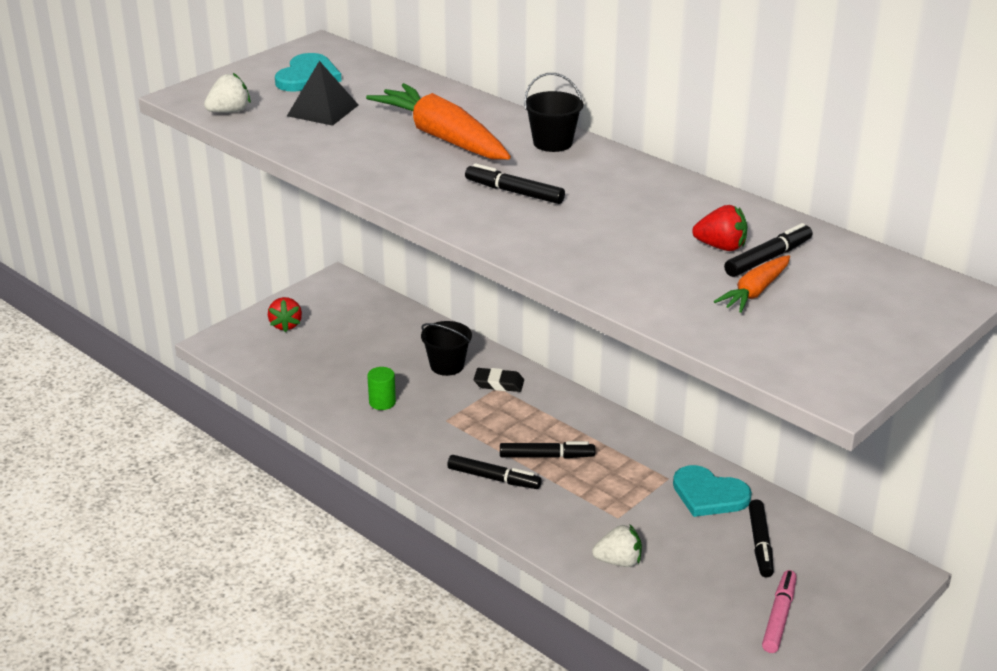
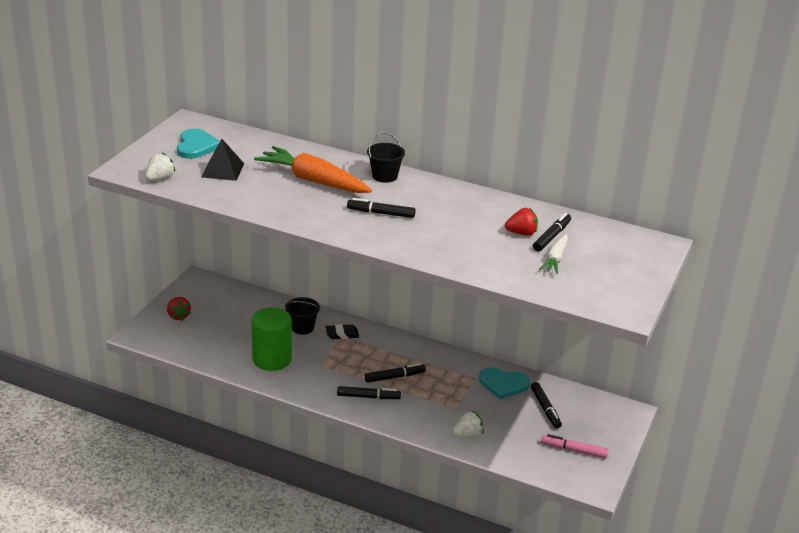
camera: 20 degrees left, 0 degrees up
green cylinder [367,367,396,410] -> green cylinder [251,307,292,371], size x2.14
orange carrot [714,255,790,313] -> white carrot [539,234,568,274]
pink marker [762,570,797,653] -> pink marker turned 75 degrees counterclockwise [541,434,608,458]

